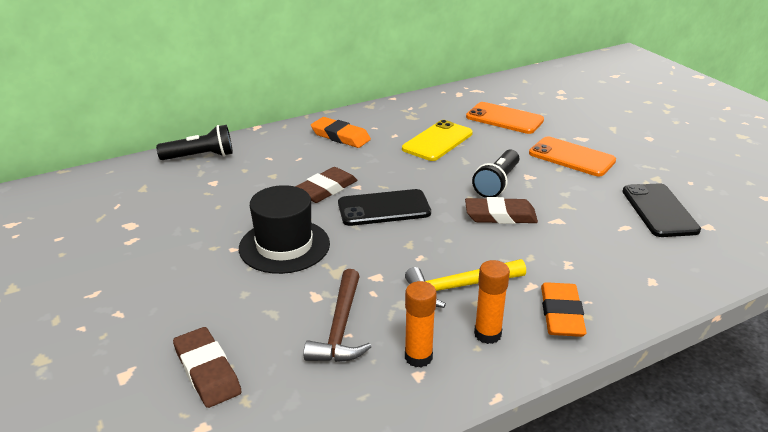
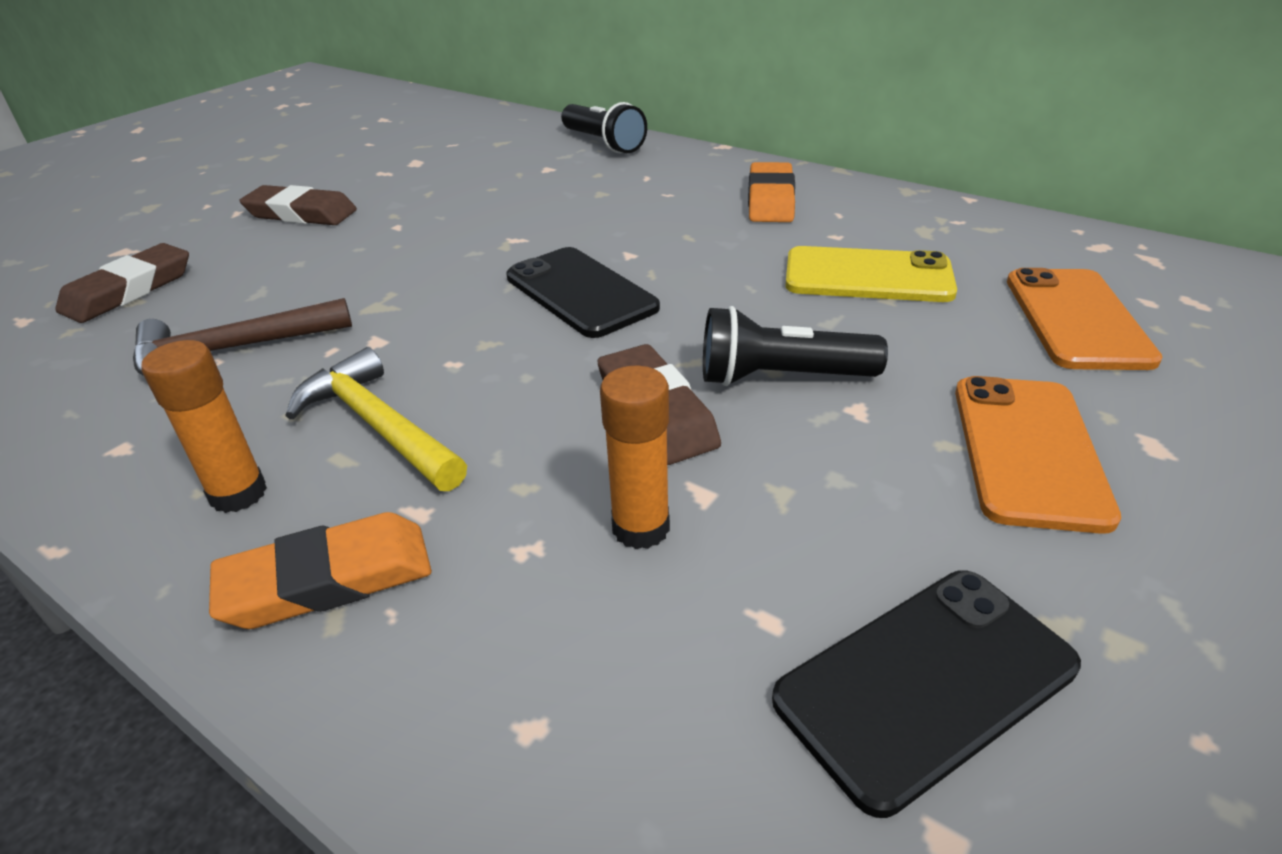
camera: 65 degrees right, 5 degrees up
black hat [239,185,330,274] -> none
brown eraser [295,167,357,203] -> brown eraser moved to [239,185,357,225]
orange glue stick [405,281,437,368] -> orange glue stick moved to [600,366,670,549]

